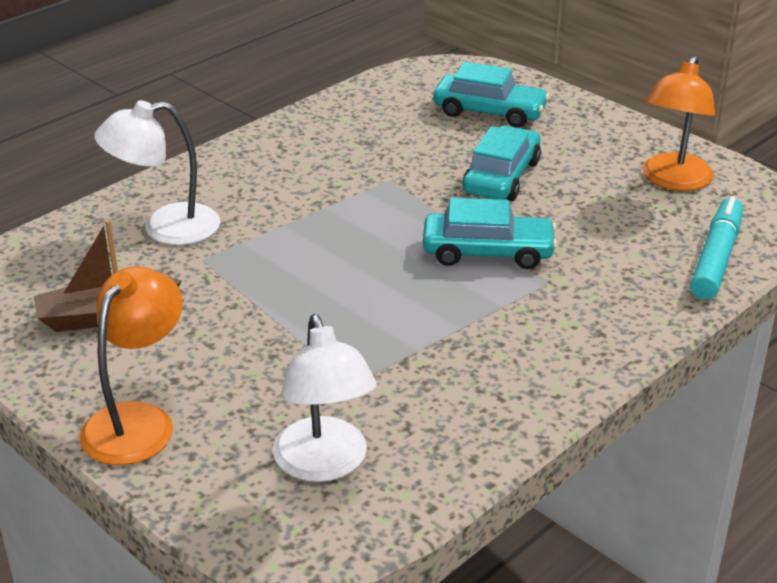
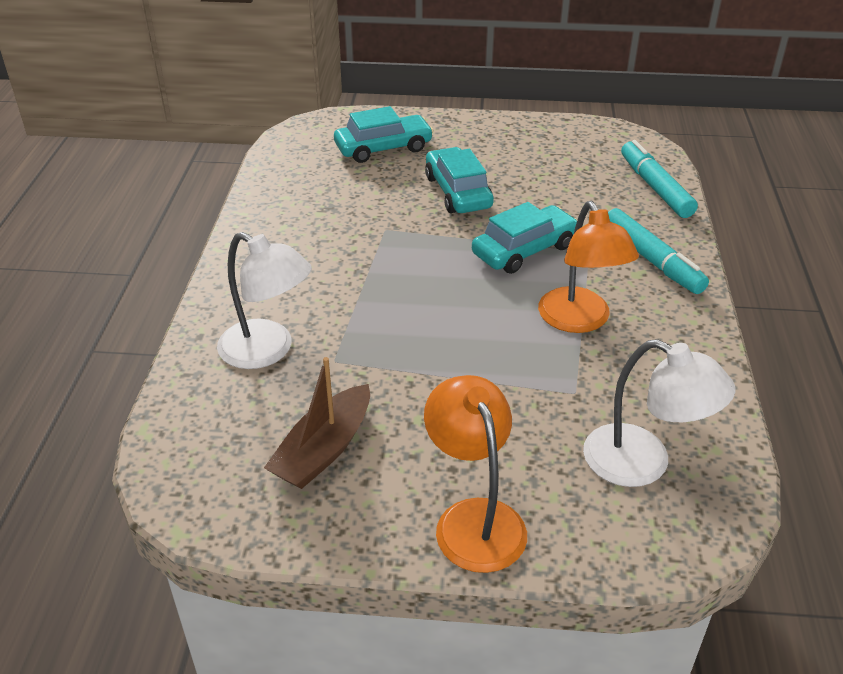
camera: 40 degrees left, 5 degrees up
white lamp [94,100,220,245] -> white lamp turned 90 degrees counterclockwise [217,232,312,369]
orange lamp [643,56,716,191] -> orange lamp moved to [538,201,639,333]
none -> turquoise marker [608,208,709,294]

